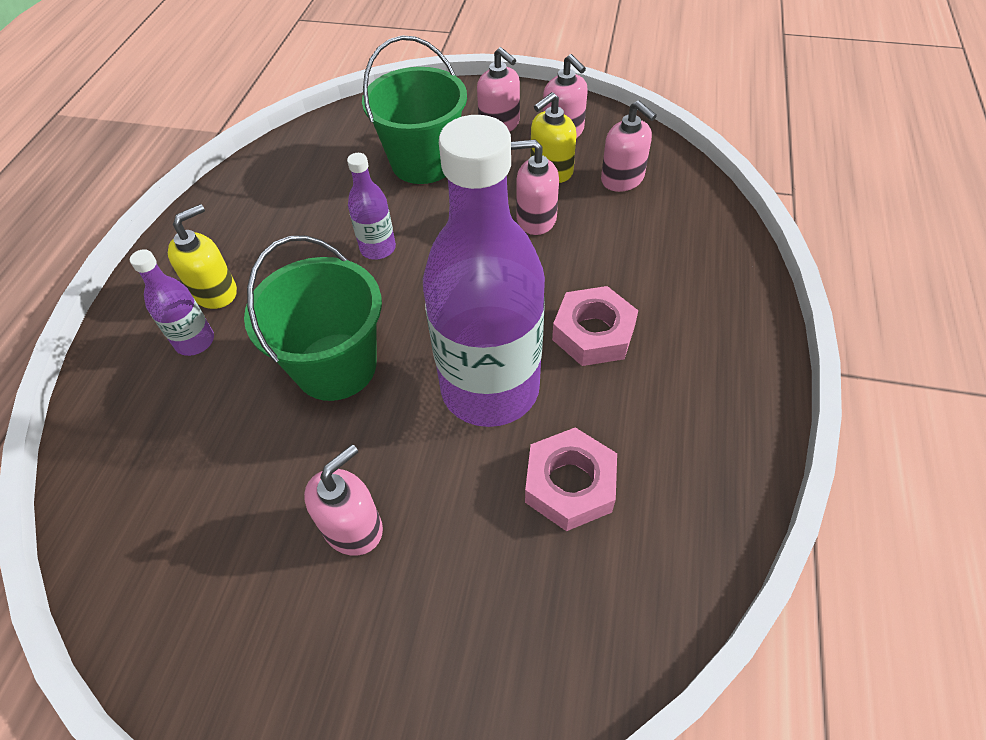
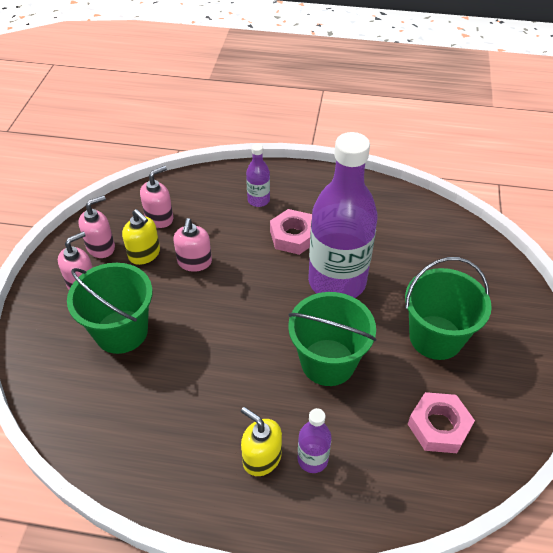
camera: 95 degrees left, 5 degrees down
pink soap dispenser [304,444,383,555] -> green bucket [405,257,492,360]
purple bottle [347,153,396,260] -> purple bottle moved to [246,143,270,207]
pink nut [525,427,617,531] -> pink nut moved to [408,392,475,453]

